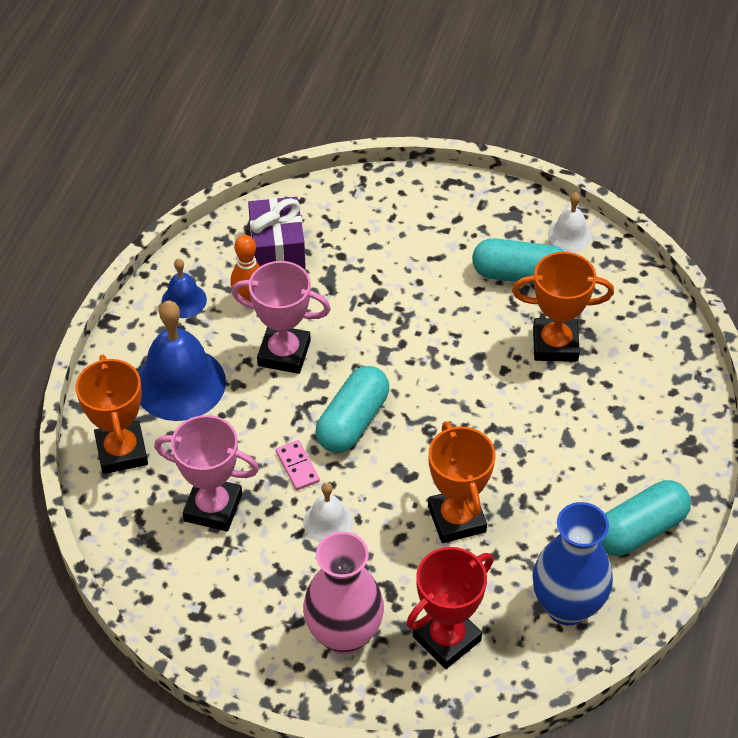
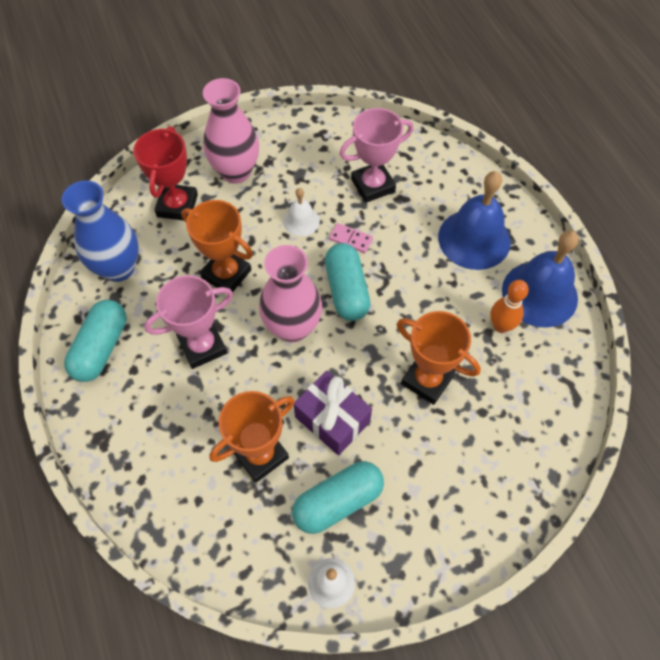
camera: 140 degrees right, 10 degrees up
orange trophy [75,355,148,474] -> orange trophy moved to [397,311,481,405]
blue bell [161,258,207,318] -> blue bell [502,231,579,328], size x1.95
pink trophy [231,261,331,374] -> pink trophy moved to [144,275,233,369]
purple gift [248,197,306,269] -> purple gift moved to [294,370,372,455]
none -> pink vase [259,245,322,343]

